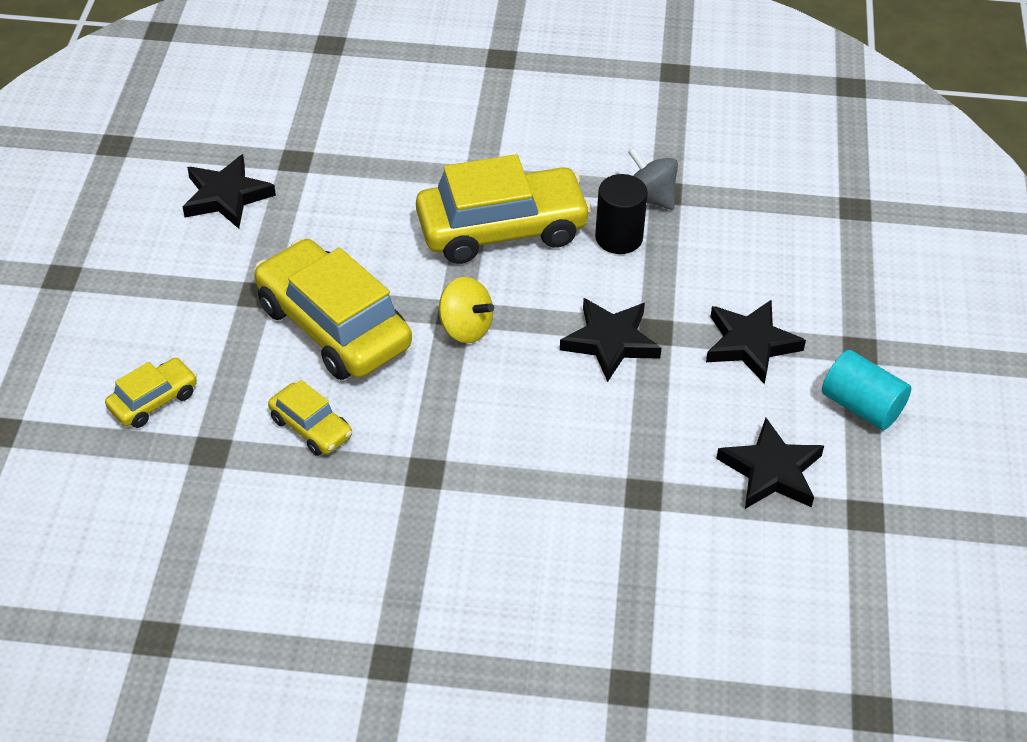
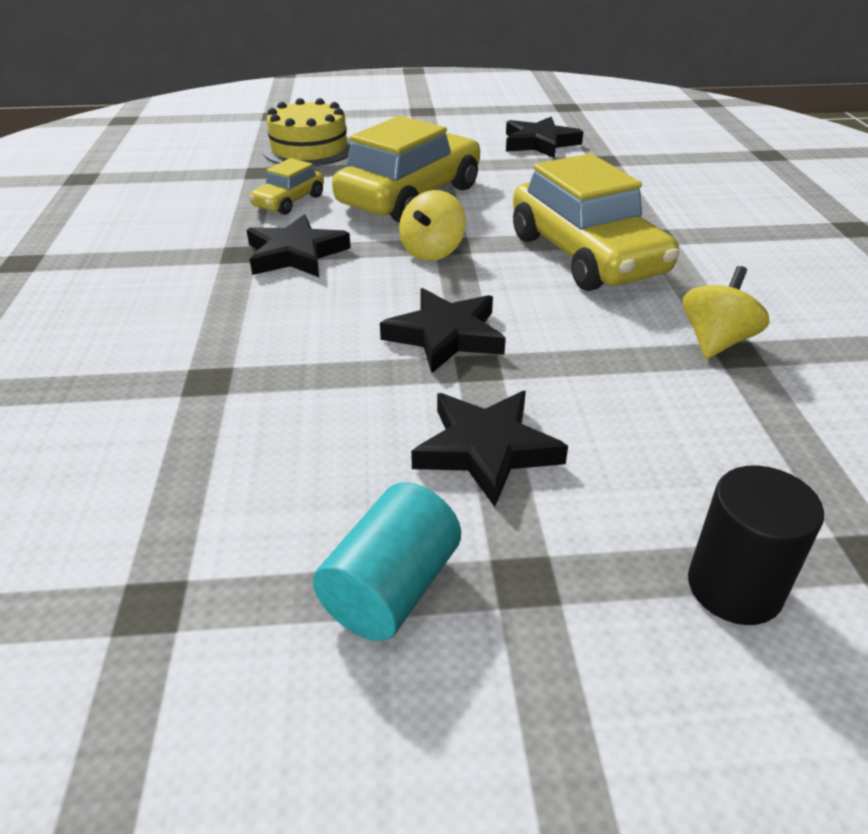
camera: 80 degrees right, 10 degrees down
yellow car [105,358,197,428] -> yellow cake [262,98,352,166]
black cylinder [595,174,648,254] -> black cylinder moved to [688,465,824,625]
grey spinning top [628,148,678,210] -> yellow spinning top [683,266,769,359]
black star [716,418,824,509] -> black star moved to [247,214,351,277]

